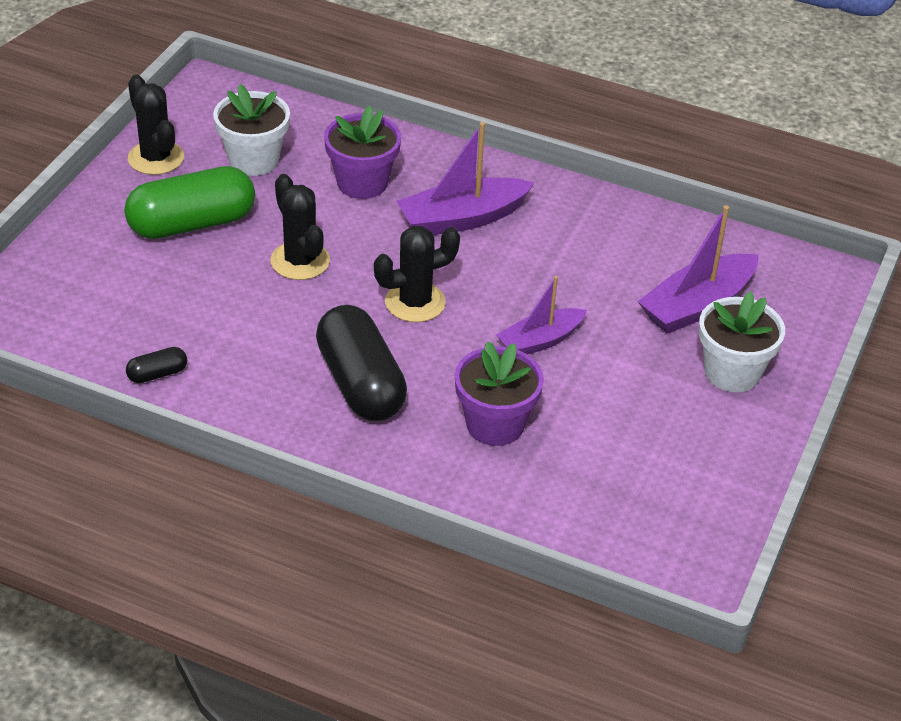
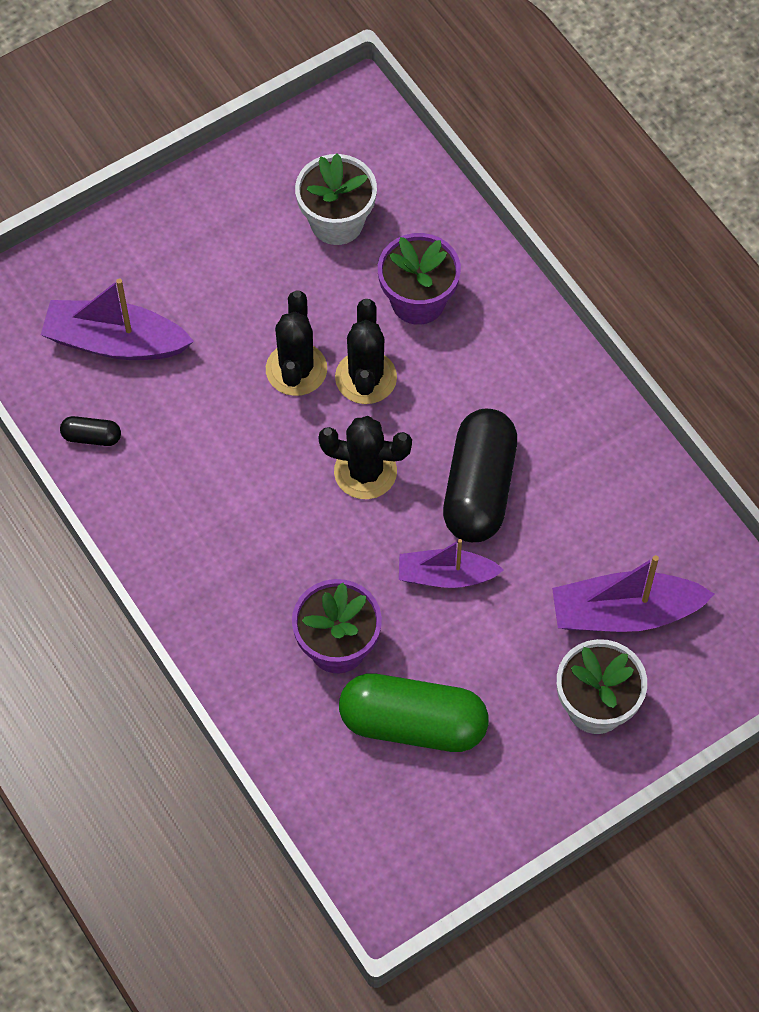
camera: 35 degrees right, 20 degrees up
green capsule [124,166,255,239] -> green capsule moved to [339,673,489,752]
black cactus [128,75,184,175] -> black cactus moved to [335,299,397,404]
black capsule [316,305,407,421] -> black capsule moved to [443,409,517,542]
purple boat [396,122,534,235] -> purple boat moved to [41,279,194,360]

